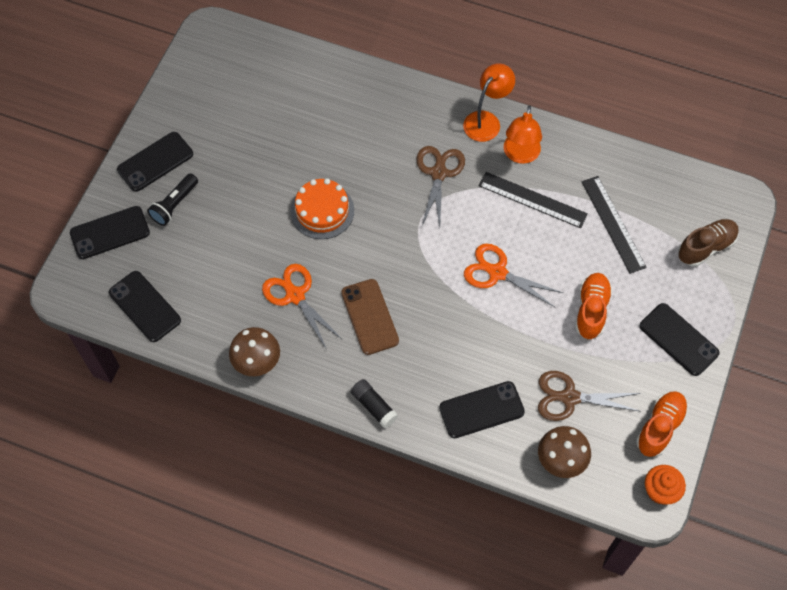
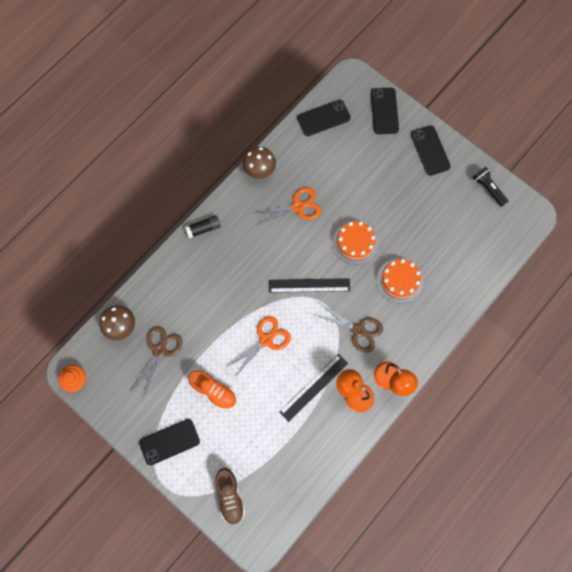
camera: 110 degrees right, 10 degrees up
black flashlight [147,173,198,226] -> black flashlight moved to [473,167,509,207]
brown phone [341,279,399,355] -> none
black phone [439,381,525,438] -> none
black ruler [582,176,647,274] -> black ruler moved to [269,278,350,293]
orange shoe [636,391,688,457] -> none
none -> orange cake [377,259,423,303]

